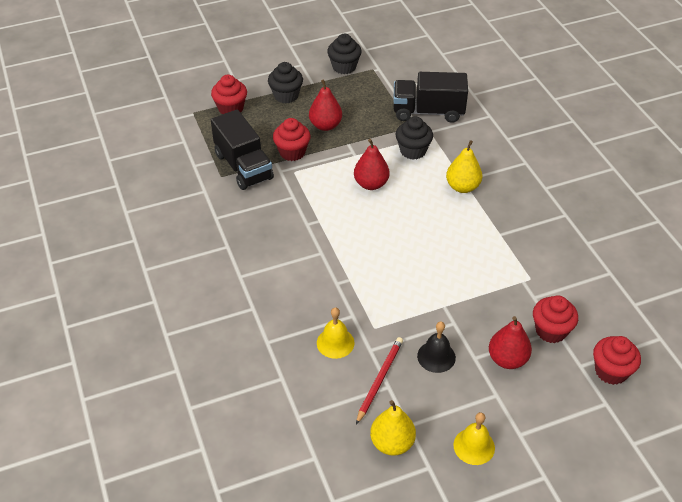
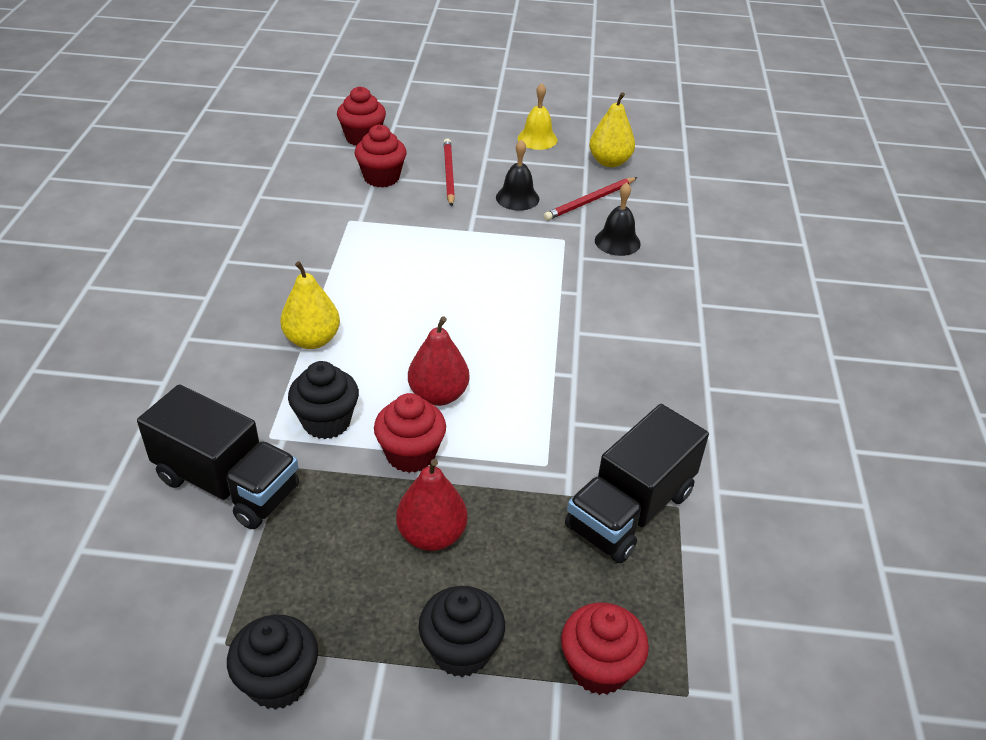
camera: 155 degrees left, 5 degrees down
black truck [211,109,274,190] -> black truck turned 135 degrees counterclockwise [565,404,709,563]
red cupcake [273,118,311,161] -> red cupcake moved to [374,393,446,473]
yellow bell [317,307,355,359] -> black bell [595,182,641,256]
red pear [489,316,532,369] -> red pencil [444,138,455,207]

